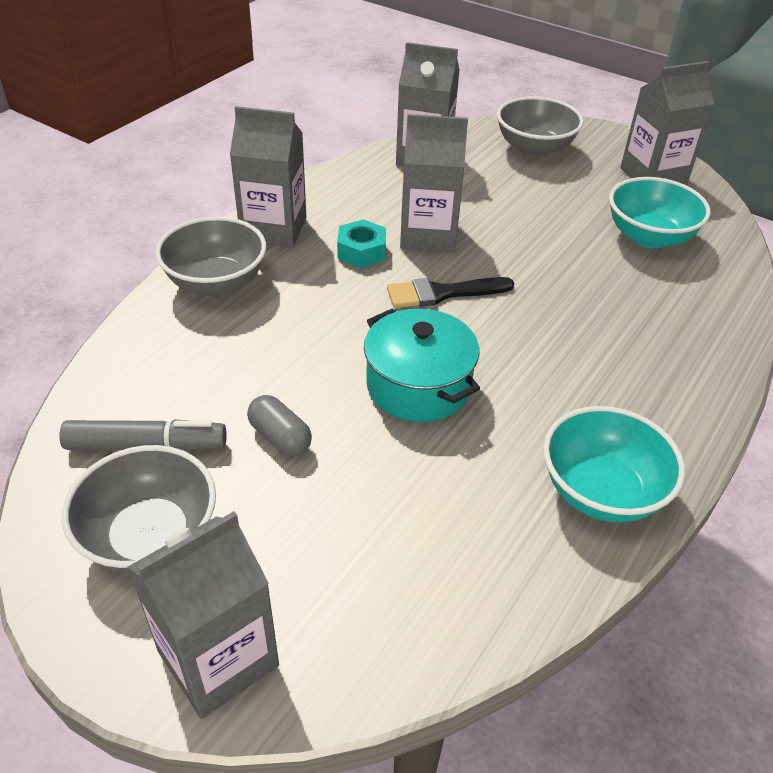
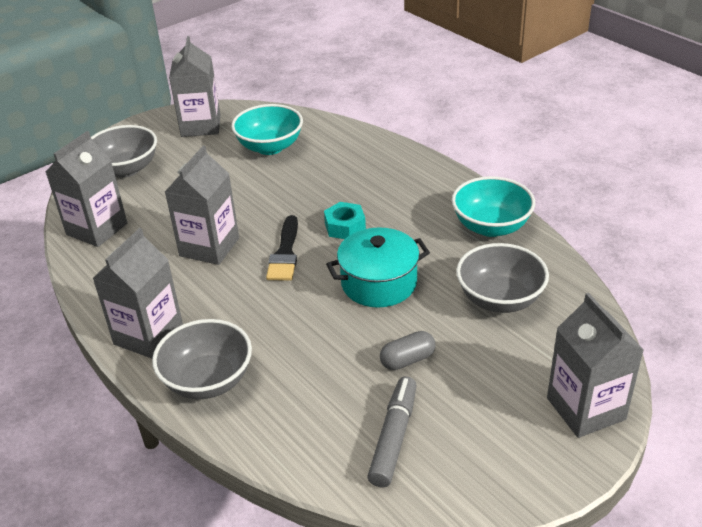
camera: 70 degrees left, 5 degrees down
grey bowl [62,445,216,574] -> grey bowl moved to [456,243,549,313]
turquoise nut [337,219,386,268] -> turquoise nut moved to [324,202,366,239]

